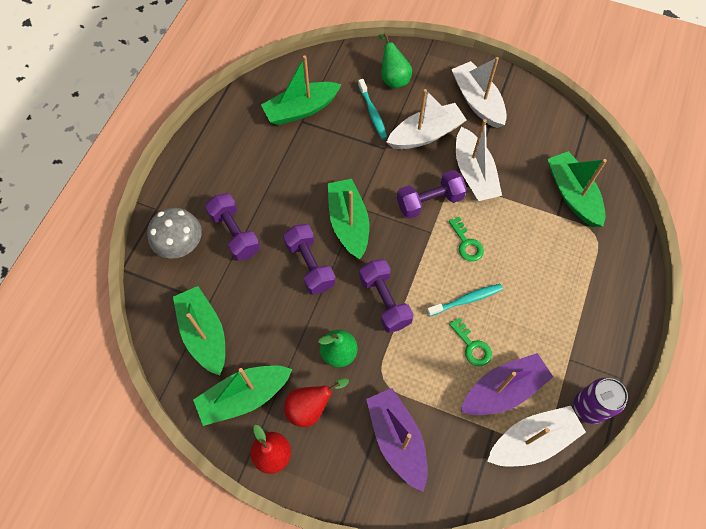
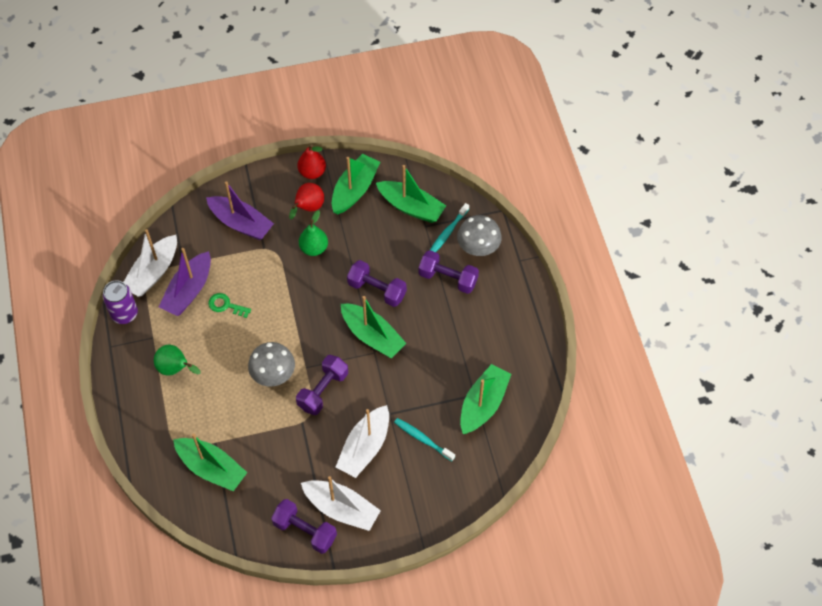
camera: 145 degrees right, 5 degrees down
purple dumbbell [359,259,414,333] -> purple dumbbell moved to [271,499,337,554]
green pear [378,33,412,88] -> green pear moved to [154,345,201,376]
turquoise toothbrush [427,284,503,317] -> turquoise toothbrush moved to [430,203,469,252]
green key [449,217,484,261] -> grey mushroom [248,342,295,387]
white boat [456,119,502,201] -> none

